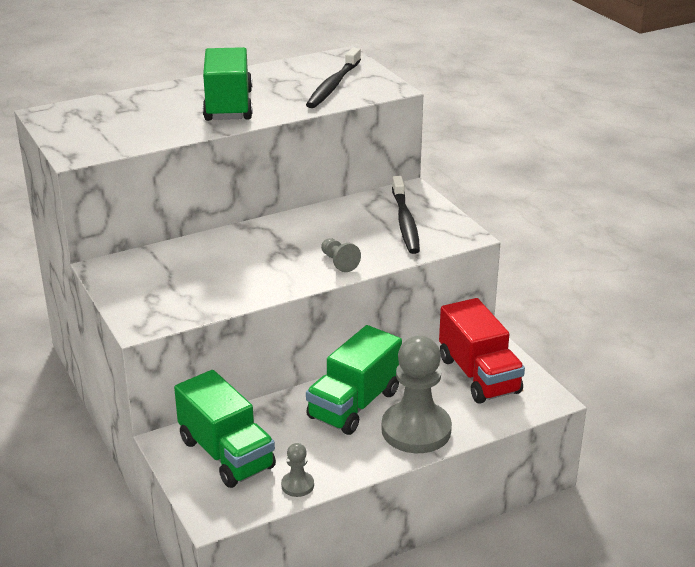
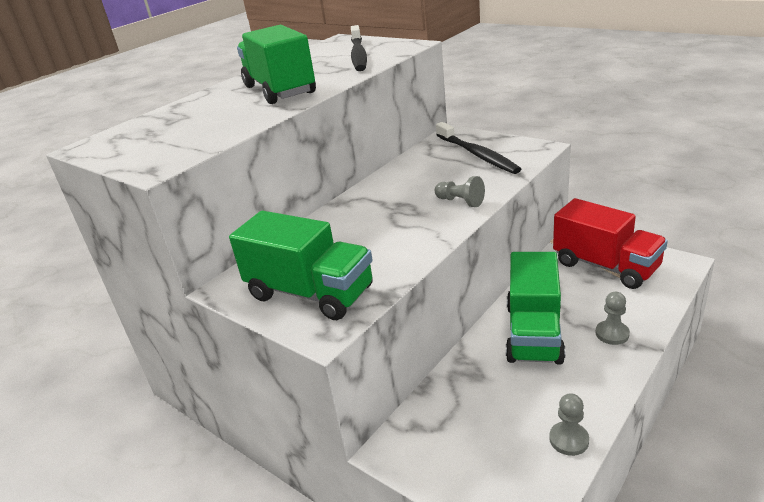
camera: 20 degrees left, 0 degrees up
green truck [174,370,276,488] -> green truck moved to [229,210,373,320]
grey pawn [382,336,452,453] -> grey pawn [596,292,630,345], size x0.44

